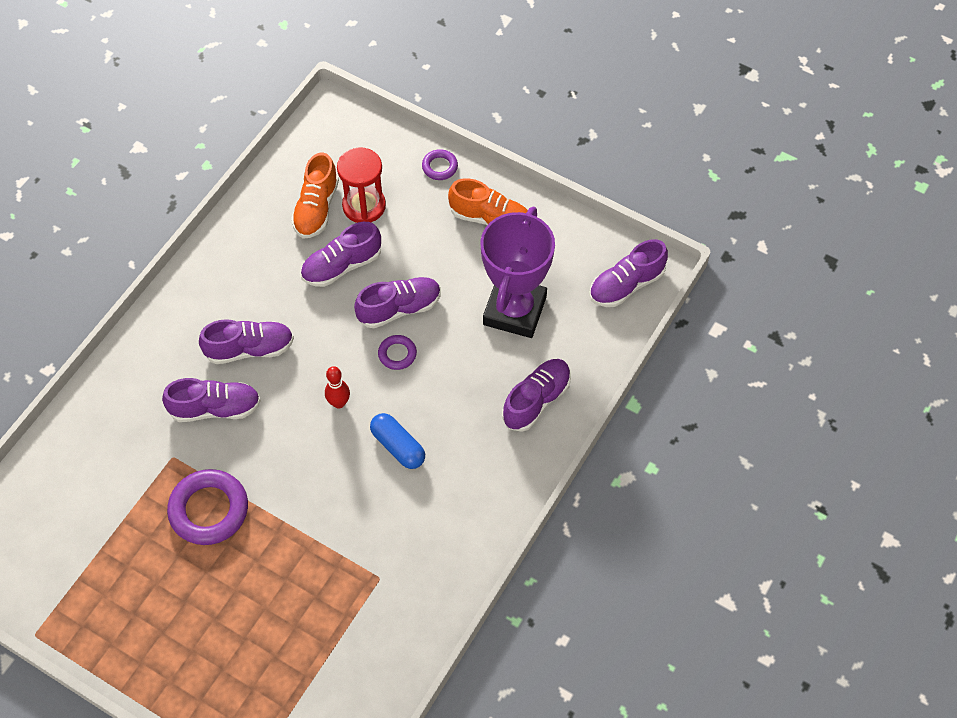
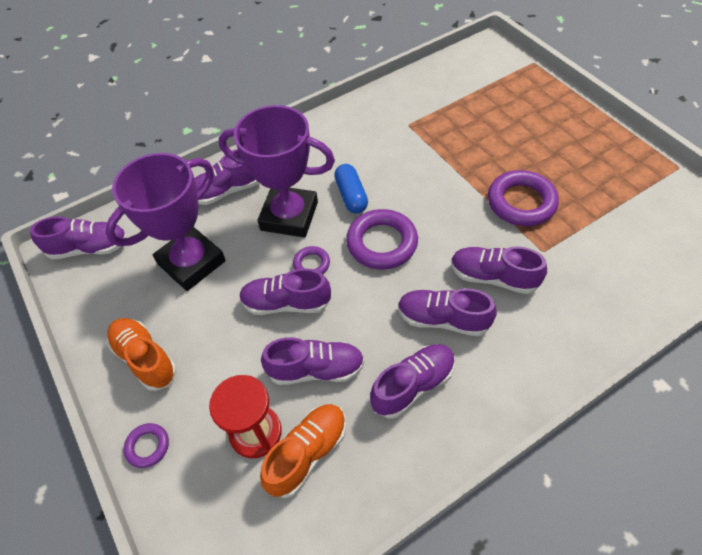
camera: 150 degrees left, 5 degrees down
red bowling pin [325,366,350,409] -> purple ring [346,209,418,270]
none -> purple trophy [219,105,335,238]
none -> purple shoe [370,344,455,419]

